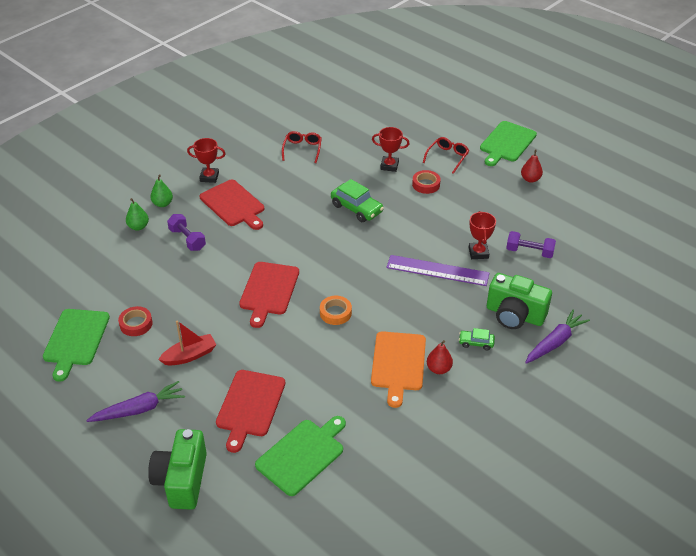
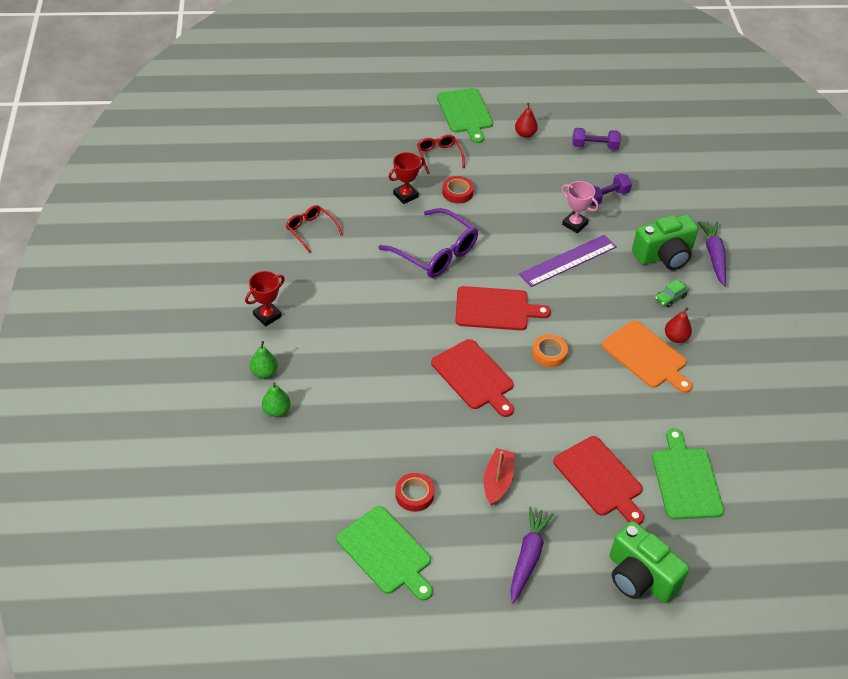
camera: 50 degrees left, 5 degrees up
purple dumbbell [167,214,206,251] -> purple dumbbell moved to [572,128,621,150]
red cutting board [200,180,264,230] -> red cutting board moved to [455,286,551,330]
green car [331,179,384,222] -> purple glasses [378,208,478,278]
red trophy [469,211,496,259] -> pink trophy [561,181,599,233]

